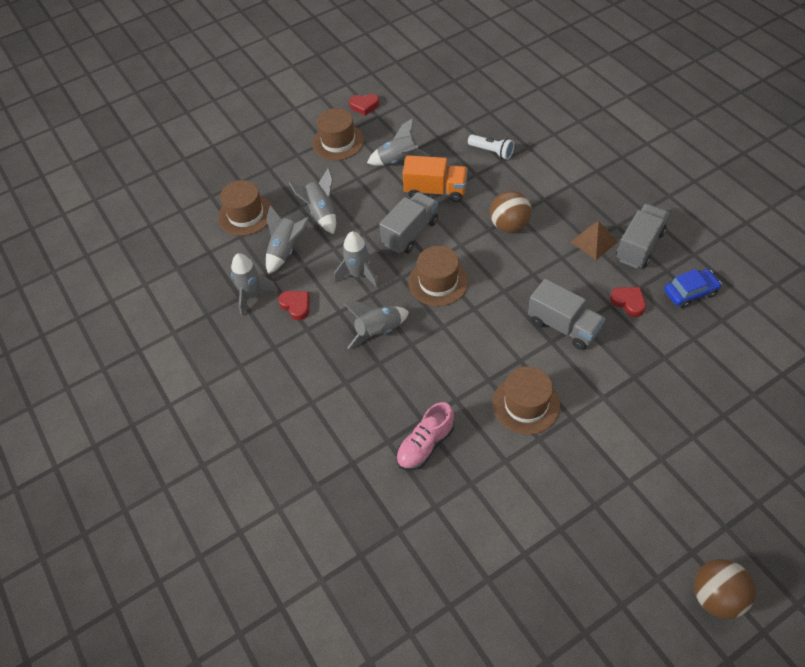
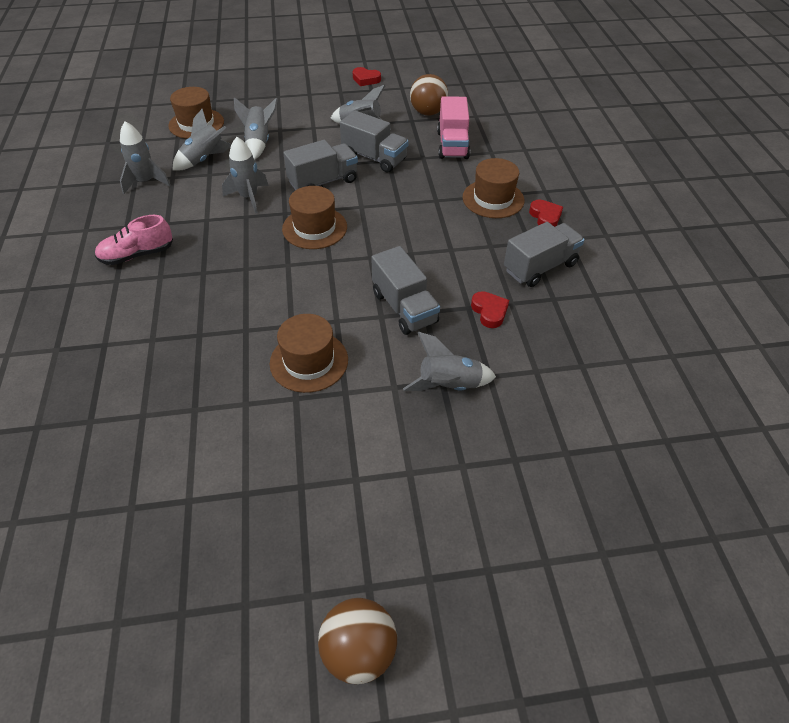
camera: 20 degrees right, 5 degrees down
red heart [278,291,310,320] -> red heart moved to [529,200,563,227]
brown hat [312,108,364,160] -> brown hat moved to [463,158,525,218]
grey rocket [343,301,409,349] -> grey rocket moved to [403,332,496,391]
pink shoe [396,402,455,470] -> pink shoe moved to [95,215,173,265]
orange truck [403,155,468,202] -> grey truck [340,110,408,172]
white flashlight [468,134,514,160] -> pink truck [437,96,470,159]
brown ball [490,191,532,233] -> brown ball moved to [410,74,448,116]
brown pyramid [570,221,618,260] -> none
blue car [664,269,722,308] -> none

